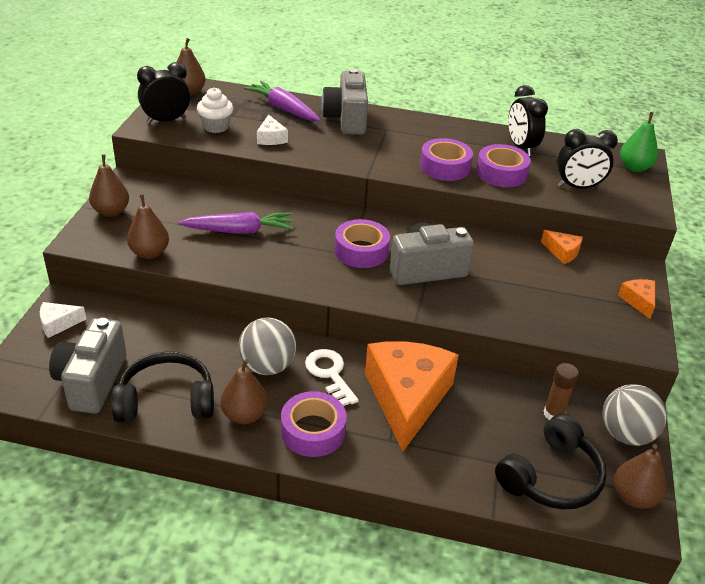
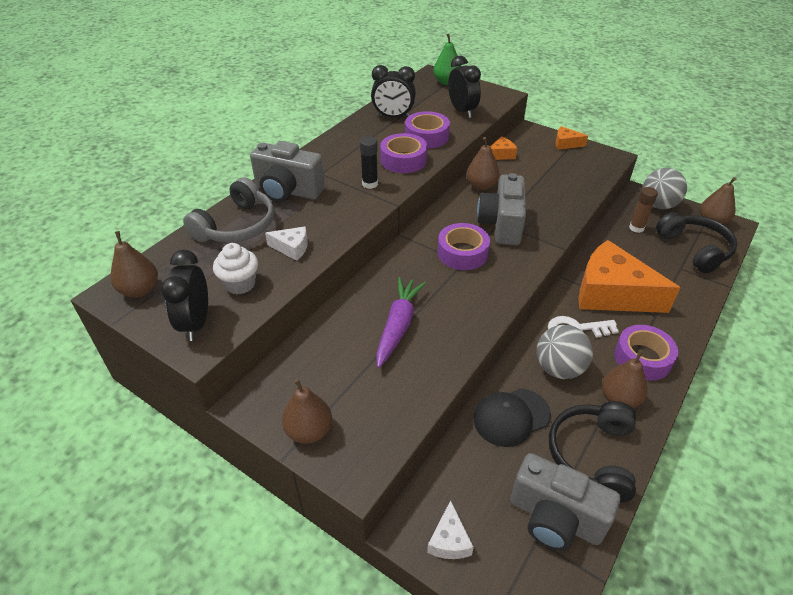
camera: 65 degrees left, 5 degrees up
brown pear [127,194,169,259] -> brown pear moved to [466,137,500,190]
purple carrot [244,81,321,121] -> grey headphones [183,177,274,243]
black clock [557,129,618,189] -> black clock turned 45 degrees counterclockwise [448,56,481,118]
none -> black glue stick [360,136,378,189]
none -> black cap [474,388,551,447]

